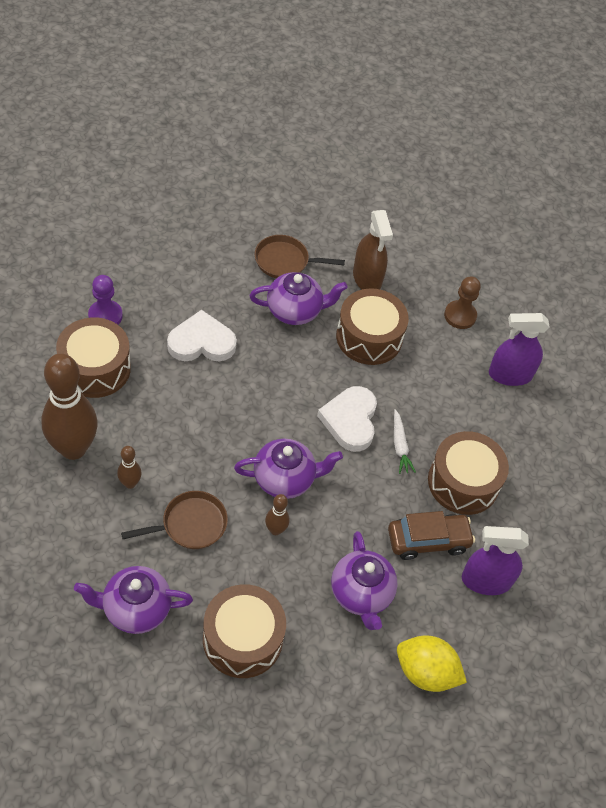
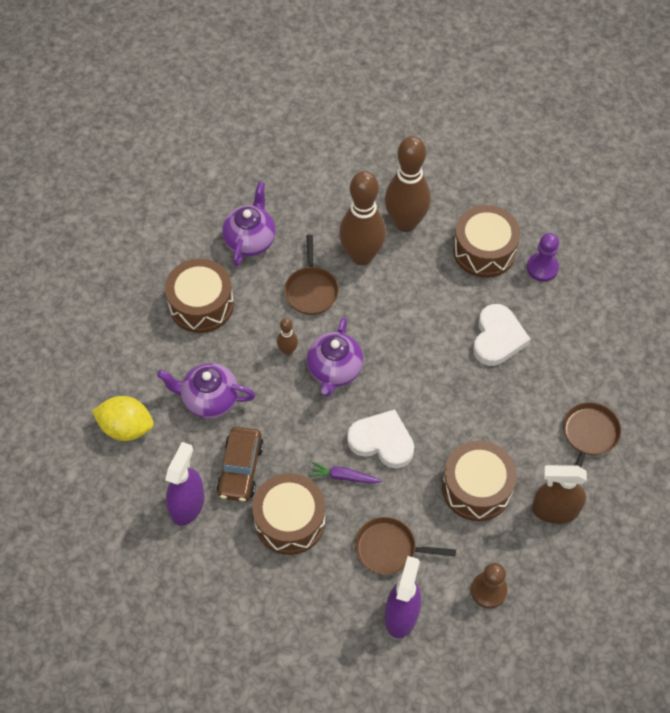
camera: 115 degrees right, 5 degrees up
brown bowling pin [117,446,142,489] -> brown bowling pin [339,171,386,265], size x2.28
purple teapot [249,272,348,325] -> none
white carrot [394,409,416,474] -> purple carrot [309,462,382,483]
yellow lemon [397,635,467,692] -> yellow lemon turned 60 degrees clockwise [92,396,154,441]
none -> brown pan [355,517,456,575]

